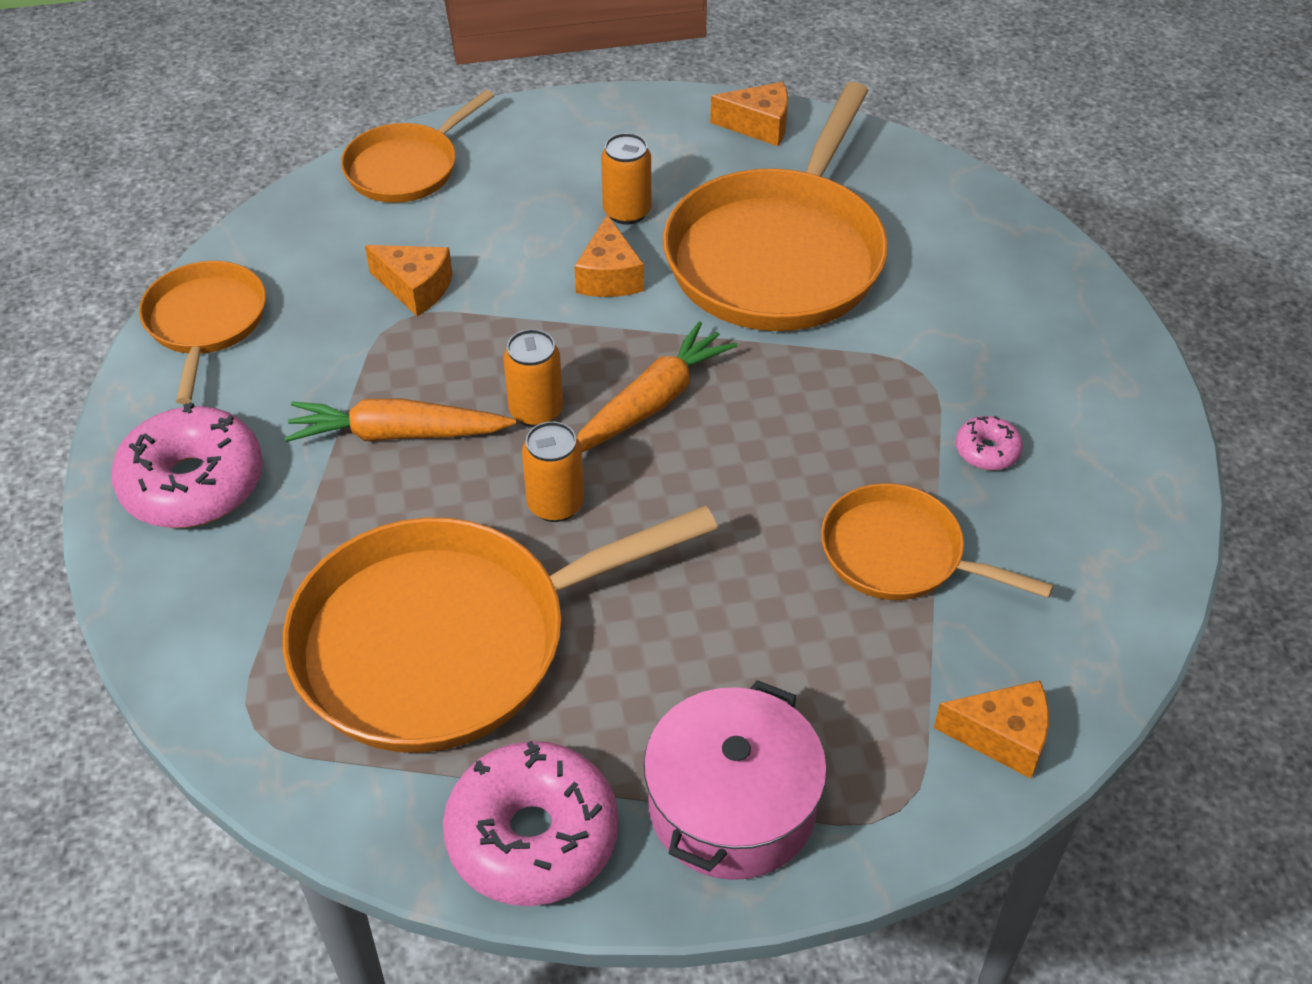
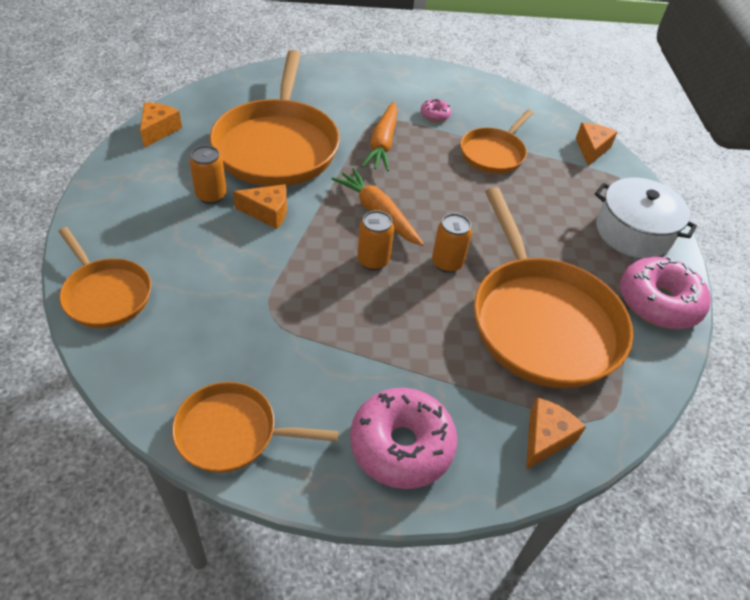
camera: 85 degrees left, 0 degrees up
orange carrot [284,399,516,442] -> orange carrot moved to [361,101,397,172]
orange cheese [365,245,453,316] -> orange cheese moved to [526,398,586,470]
pink pot [644,680,827,880] -> white pot [595,178,697,258]
orange pan [663,82,888,331] -> orange pan turned 60 degrees clockwise [210,50,340,186]

